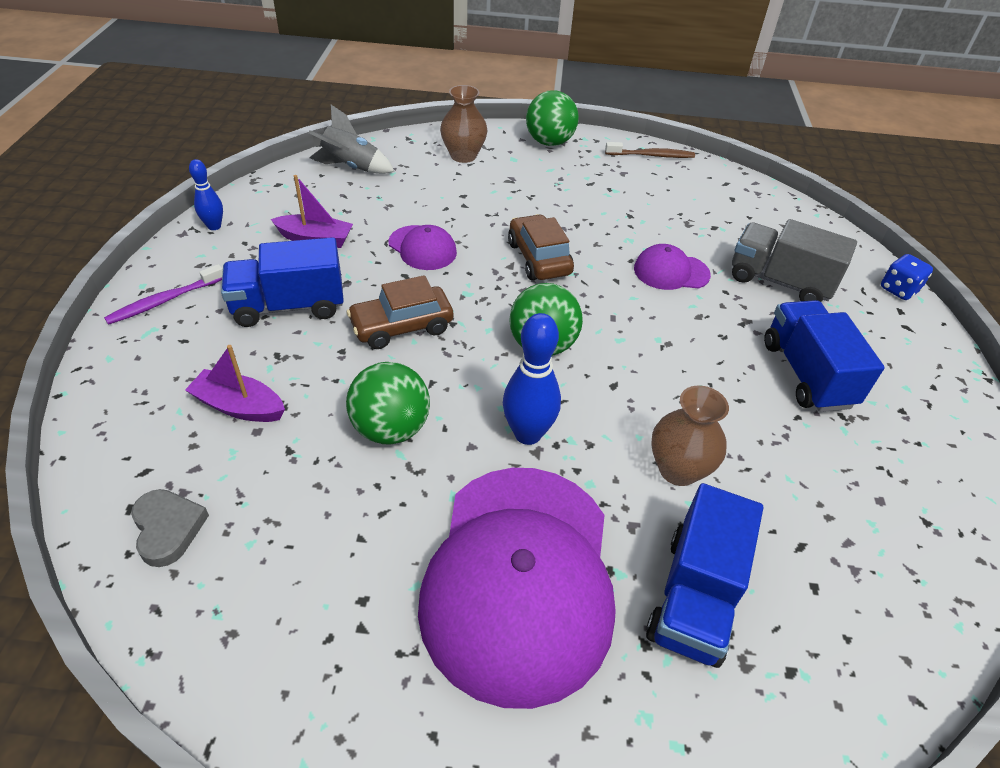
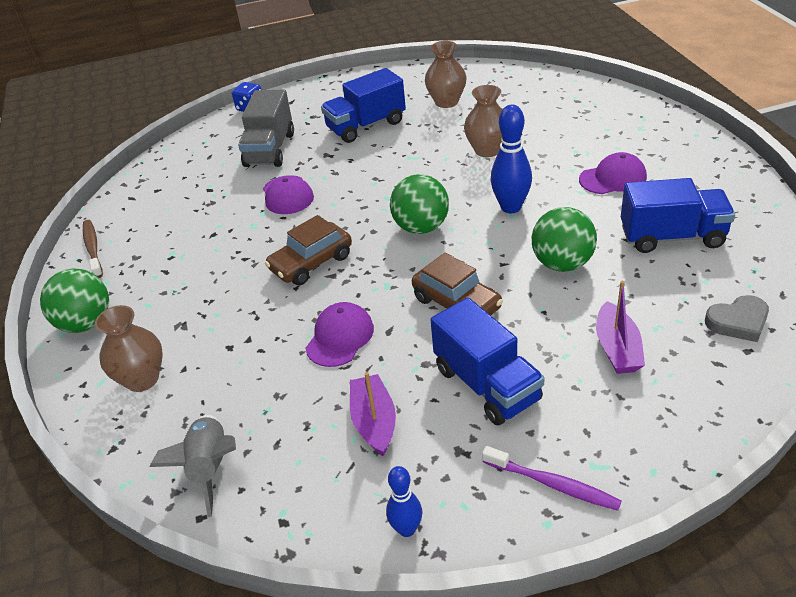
camera: 105 degrees left, 5 degrees down
grey heart [131,489,209,567] -> grey heart turned 150 degrees counterclockwise [705,295,769,342]
purple cap [418,468,616,709] -> purple cap [579,152,647,194], size x0.44
blue truck [646,483,763,668] -> blue truck moved to [621,178,735,253]
none -> brown vase [425,41,467,108]

